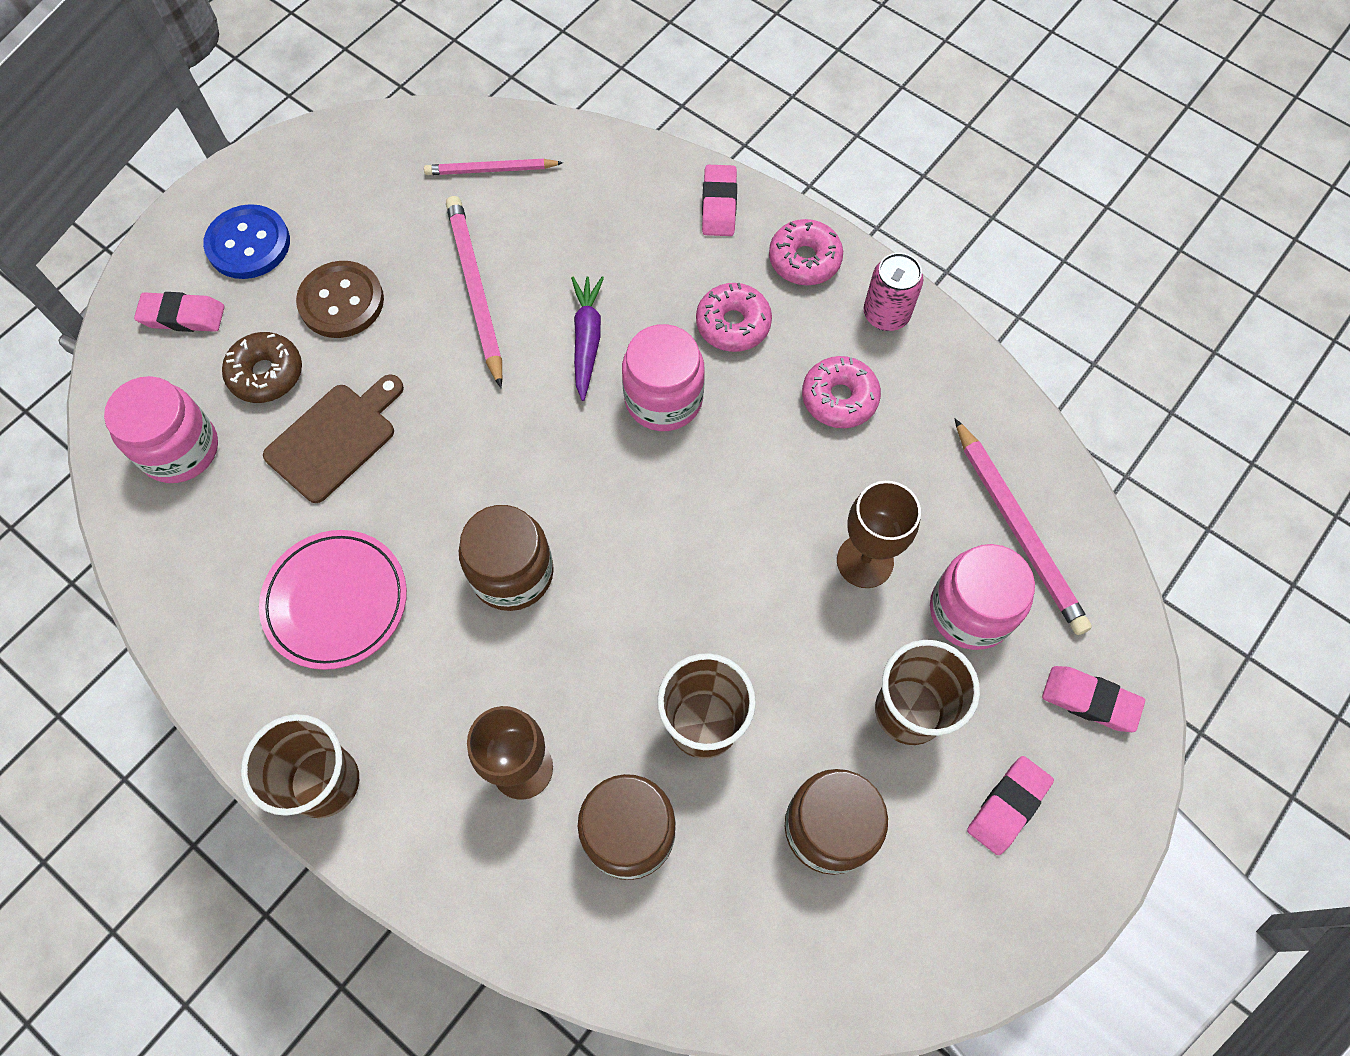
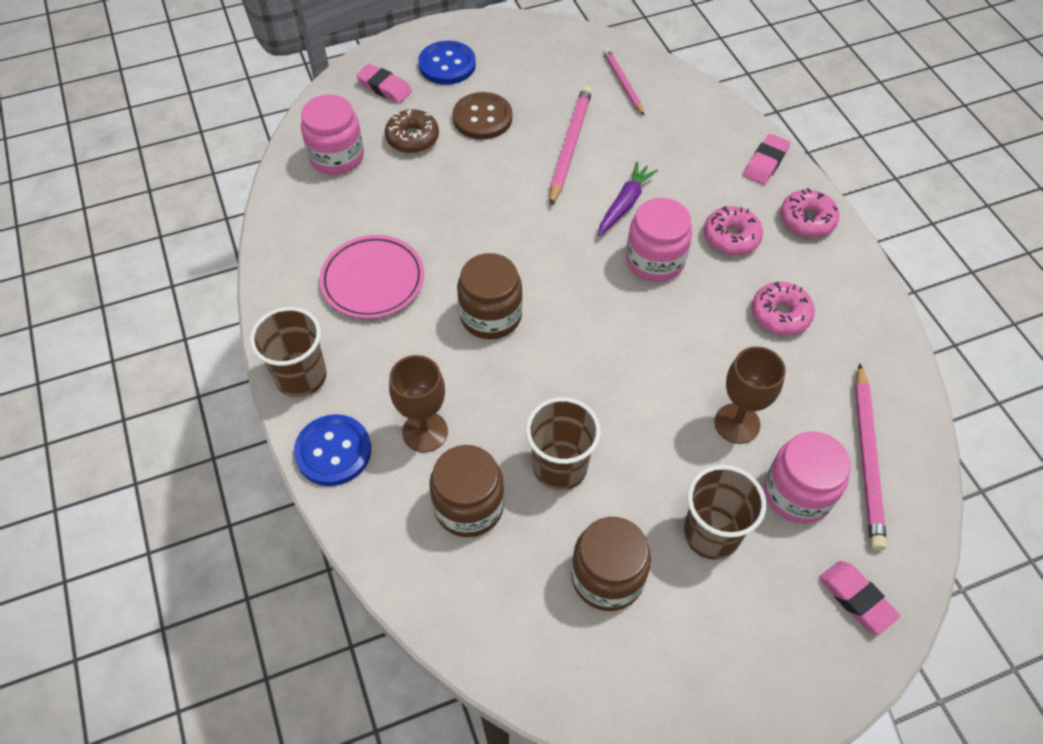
camera: 30 degrees right, 10 degrees down
brown cutting board [263,374,404,503] -> none
pink pencil [424,159,563,175] -> pink pencil turned 45 degrees clockwise [603,48,644,115]
pink can [864,253,923,331] -> none
pink eraser [967,756,1054,855] -> none
none -> blue button [294,414,371,486]

